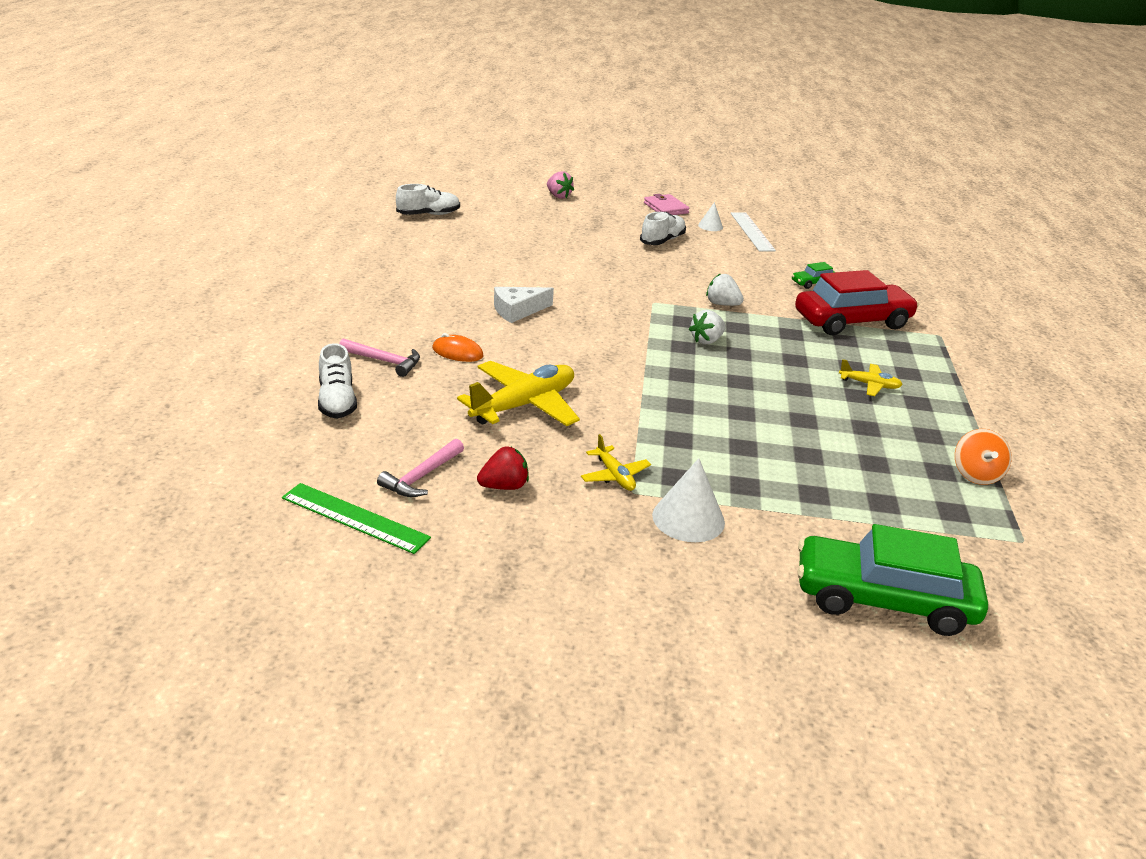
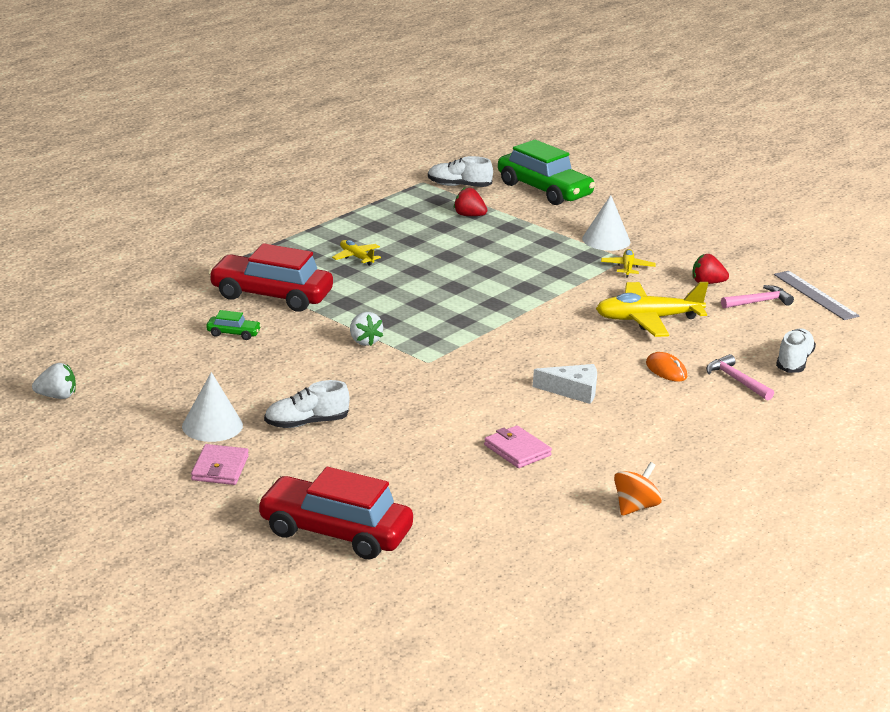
camera: 145 degrees left, 5 degrees down
green ruler [282,483,431,554] -> grey ruler [774,271,859,320]
white shoe [396,184,460,215] -> white shoe moved to [428,156,493,187]
pink strawberry [547,171,574,199] -> red car [257,467,413,559]
white strawberry [689,310,726,344] -> white strawberry moved to [32,363,76,399]
white cone [698,202,723,231] -> white cone [182,372,243,442], size x1.78
white ruler [730,212,776,251] -> none
orange spinning top [955,429,1012,485] -> orange spinning top moved to [614,462,662,516]
none -> red strawberry [454,188,487,216]
none -> pink wallet [484,425,552,468]

